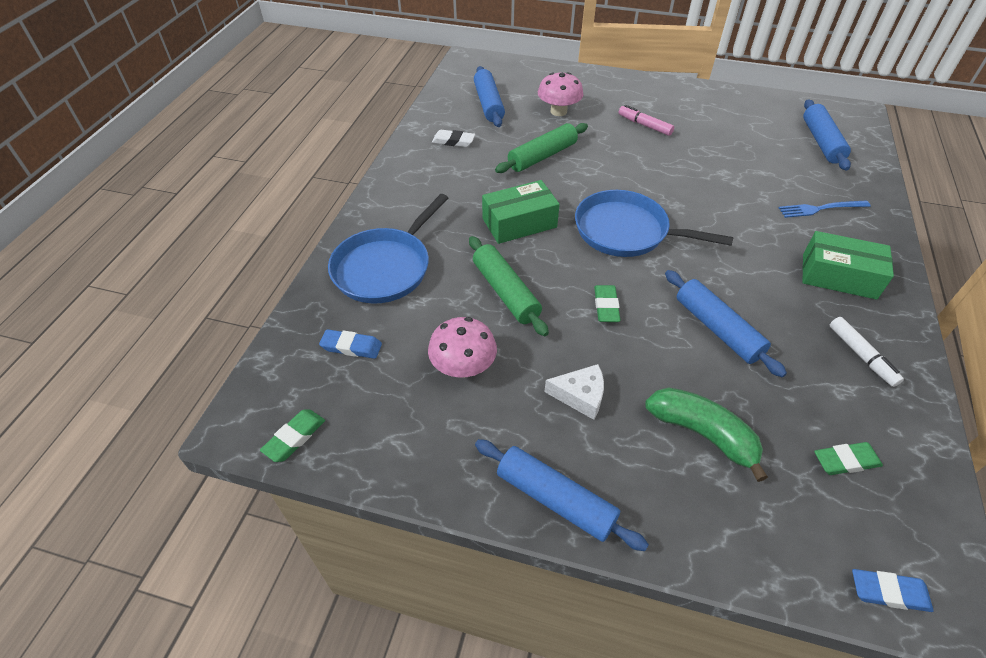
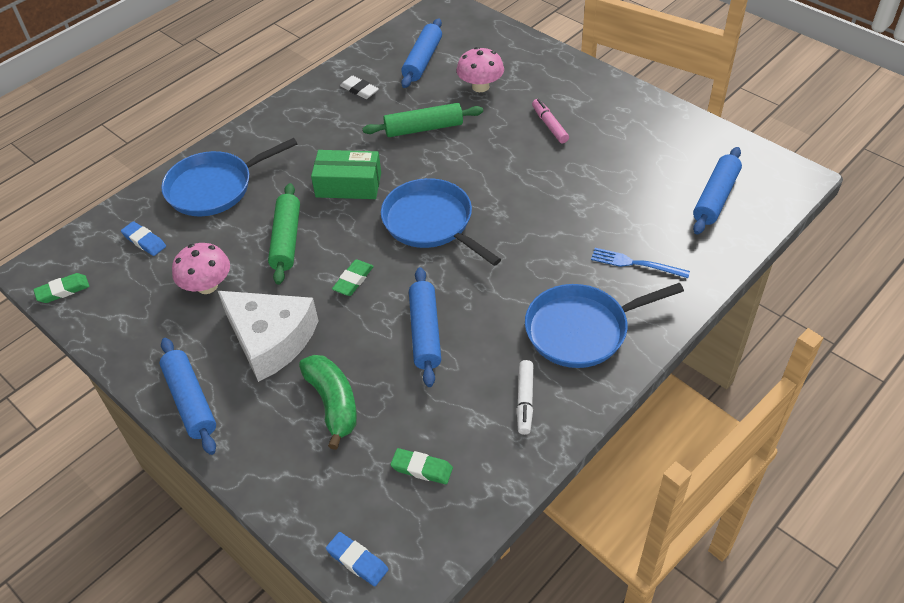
camera: 30 degrees right, 0 degrees up
white cheese [544,364,604,420] -> white cheese [218,291,318,382], size x2.00
green box [802,231,894,300] -> blue pan [525,283,684,368]

